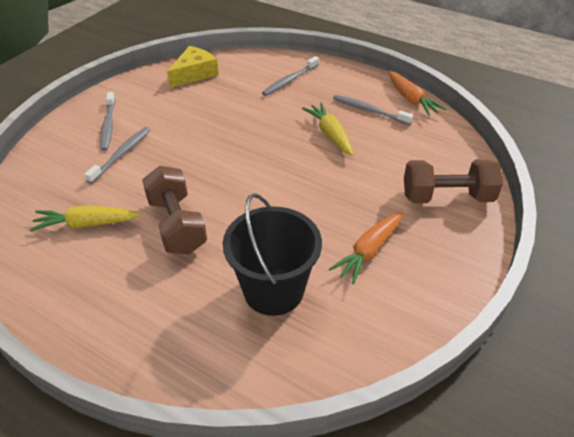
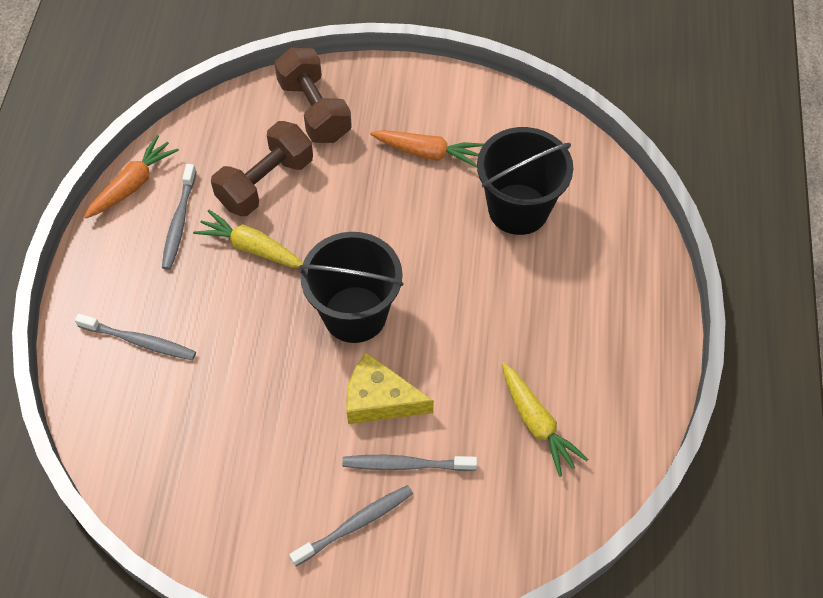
camera: 115 degrees left, 15 degrees up
brown dumbbell [142,166,207,254] -> brown dumbbell moved to [211,121,313,216]
yellow cheese [167,46,219,88] -> yellow cheese moved to [346,352,434,424]
yellow carrot [302,102,353,156] -> yellow carrot turned 75 degrees clockwise [193,210,303,268]
none -> black bucket [299,232,404,343]

